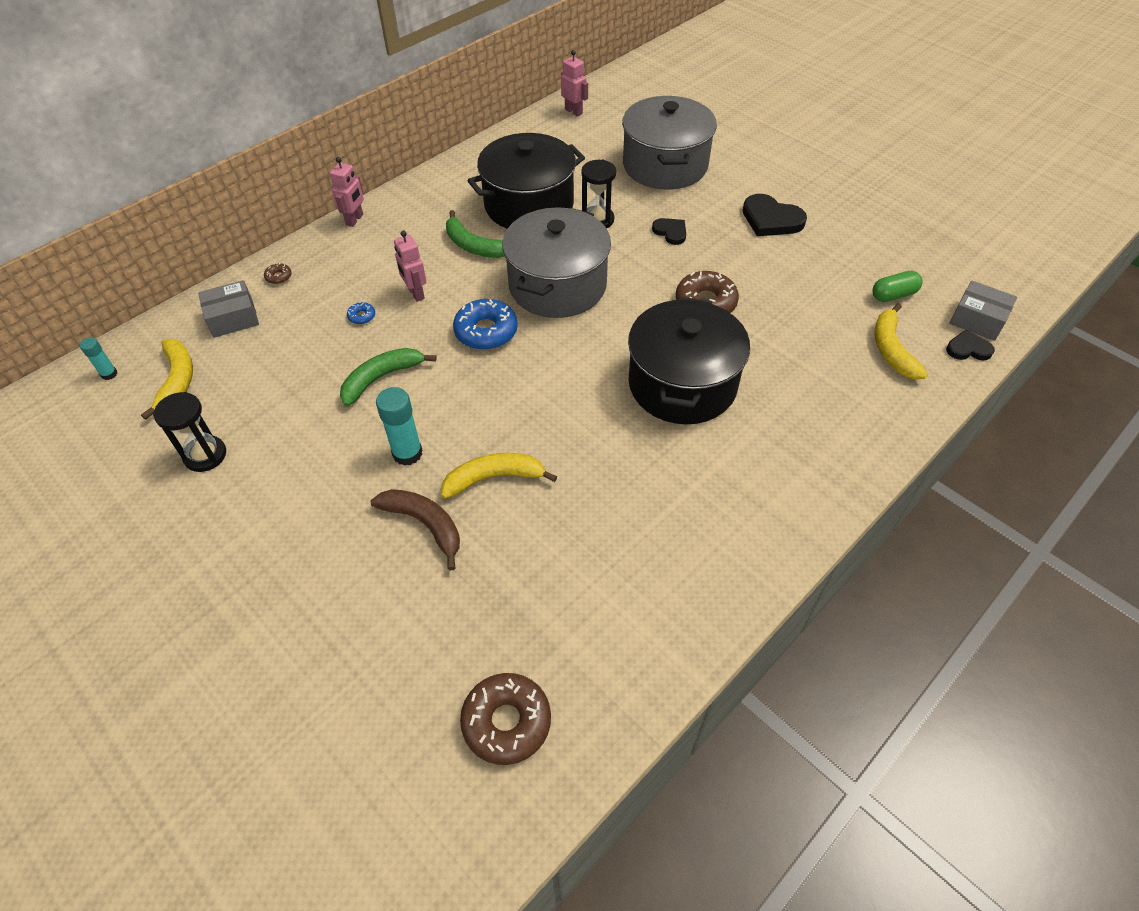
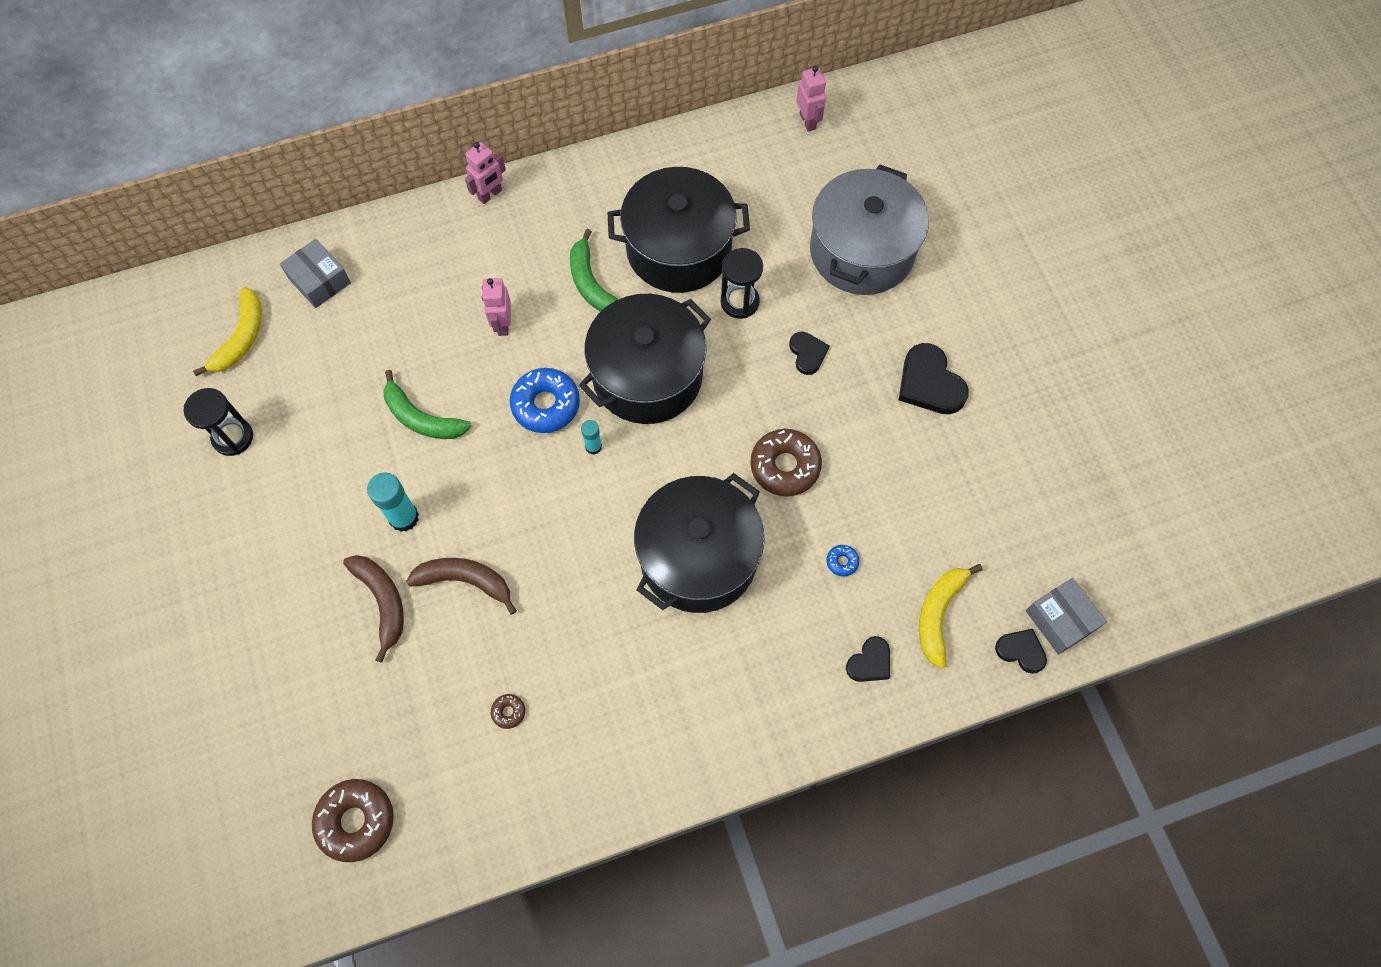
camera: 25 degrees right, 15 degrees up
turquoise glue stick [79,337,117,380] -> turquoise glue stick moved to [581,420,602,455]
grey box [198,280,259,338] -> grey box turned 45 degrees clockwise [280,239,351,308]
brown donut [264,263,292,284] -> brown donut moved to [491,694,525,729]
green banana [340,348,437,406] -> green banana turned 135 degrees counterclockwise [383,370,471,439]
blue donut [347,302,375,324] -> blue donut moved to [827,545,859,577]
yellow banana [441,453,557,499] -> brown banana [406,558,517,615]
grey pot [502,207,611,318] -> black pot [579,294,711,424]
green capsule [872,271,923,302] -> none
none -> black heart [846,636,890,682]

